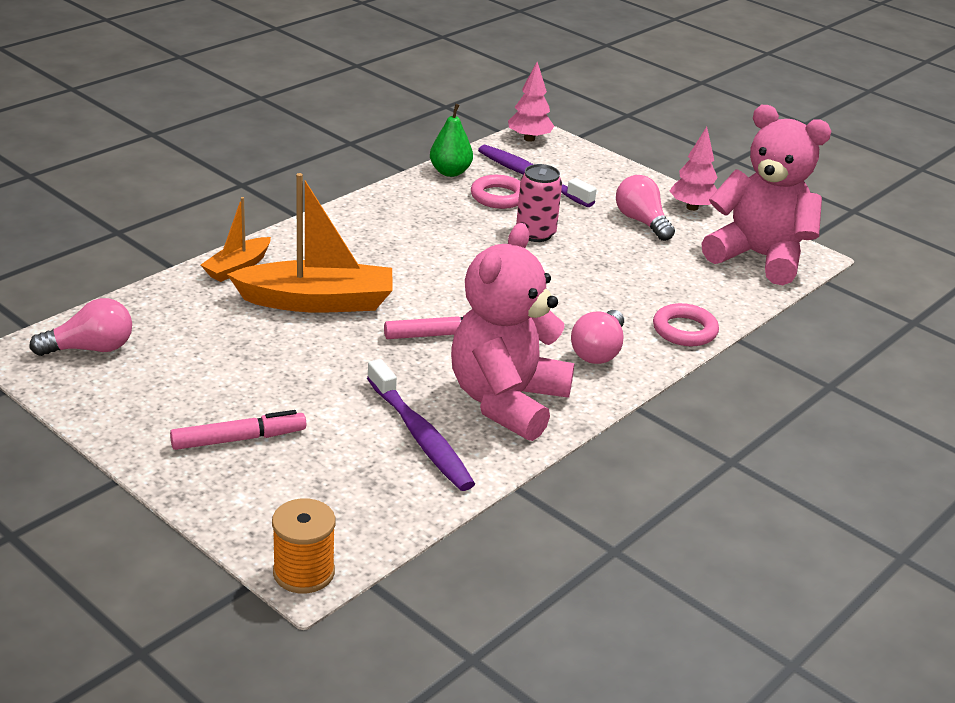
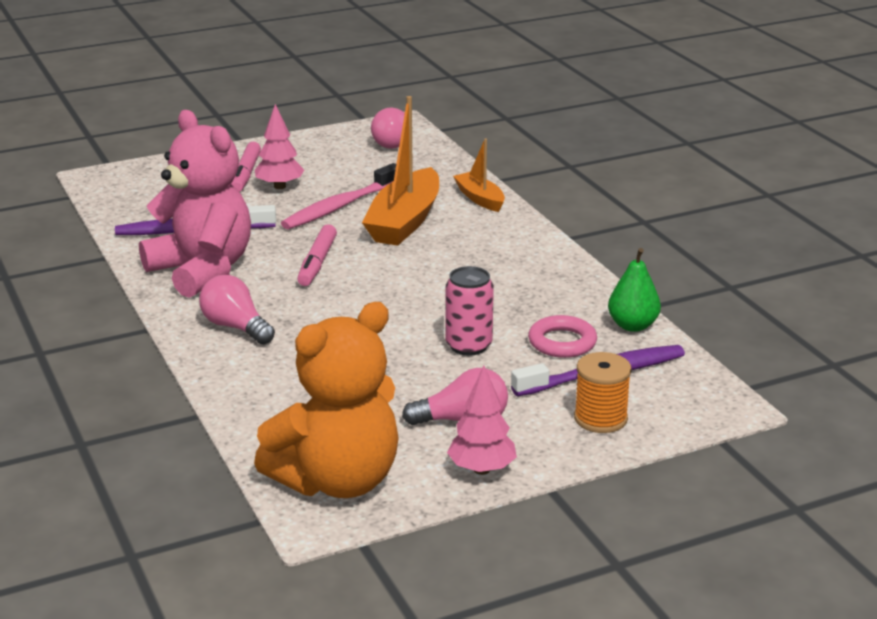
camera: 115 degrees right, 5 degrees down
orange spool [272,498,336,593] -> orange spool moved to [574,352,632,433]
pink tree [508,62,554,142] -> pink tree moved to [255,104,304,189]
pink ring [653,303,719,346] -> none
pink teddy bear [701,105,831,285] -> orange teddy bear [254,302,399,498]
none -> pink toothbrush [281,163,396,229]

